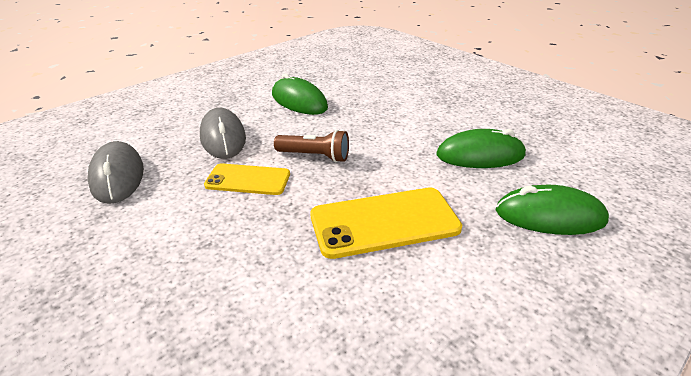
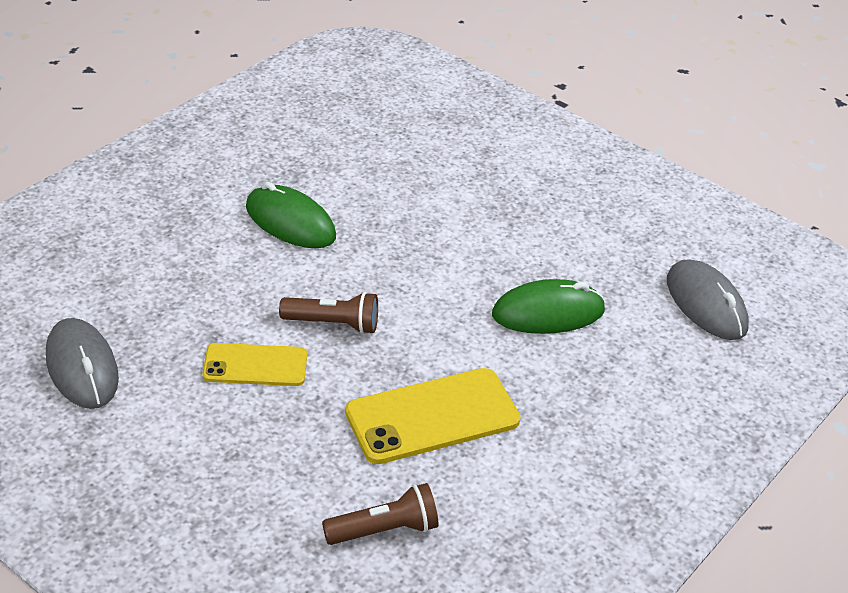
camera: 10 degrees left, 5 degrees up
grey mouse [200,108,246,159] -> grey mouse moved to [667,259,749,340]
green mouse [496,185,609,235] -> none
none -> brown flashlight [322,483,439,545]

